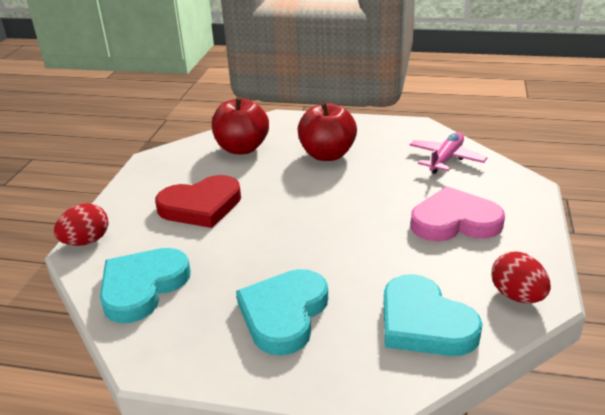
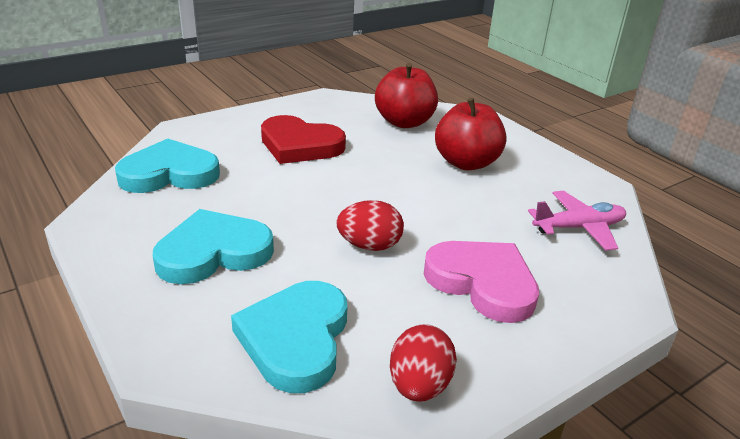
camera: 40 degrees right, 0 degrees up
red egg [54,203,108,246] -> red egg moved to [336,200,404,251]

